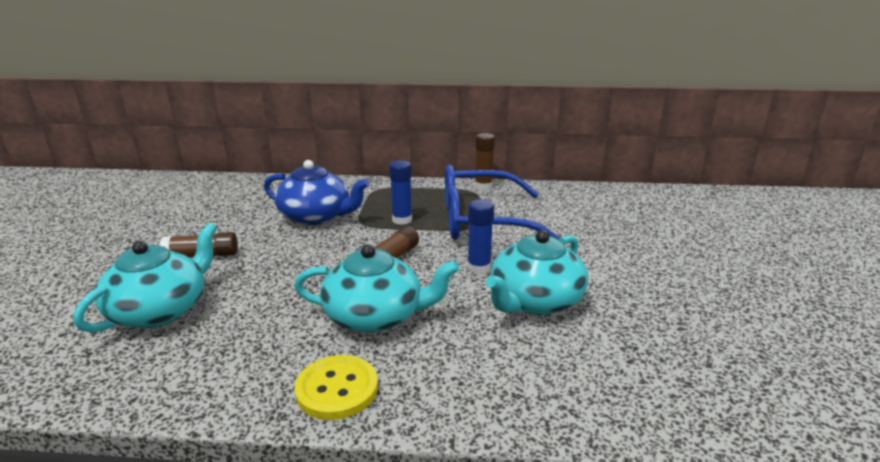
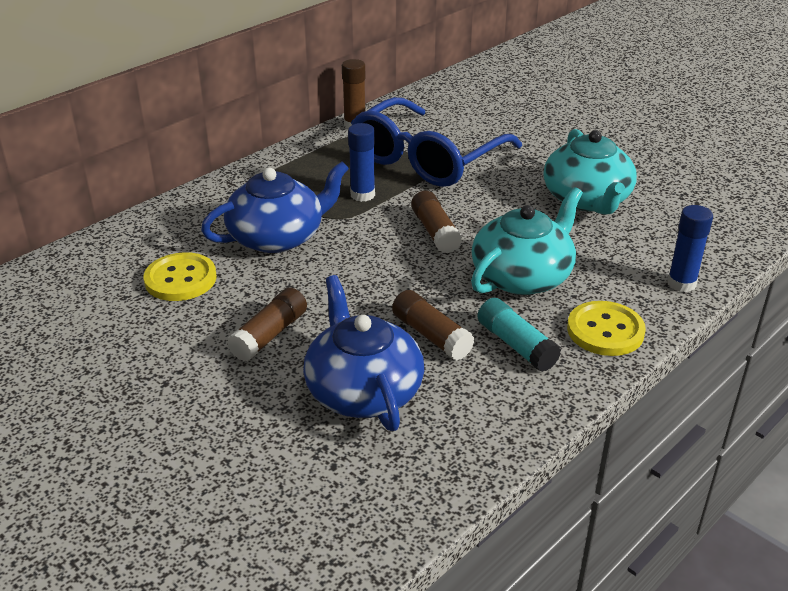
camera: 50 degrees left, 10 degrees up
turquoise teapot [73,223,217,333] -> blue teapot [303,275,424,431]
blue glue stick [467,199,494,274] -> blue glue stick moved to [667,205,713,292]
none -> yellow button [143,252,217,301]
none -> brown glue stick [392,290,474,361]
none -> turquoise glue stick [478,298,561,372]

